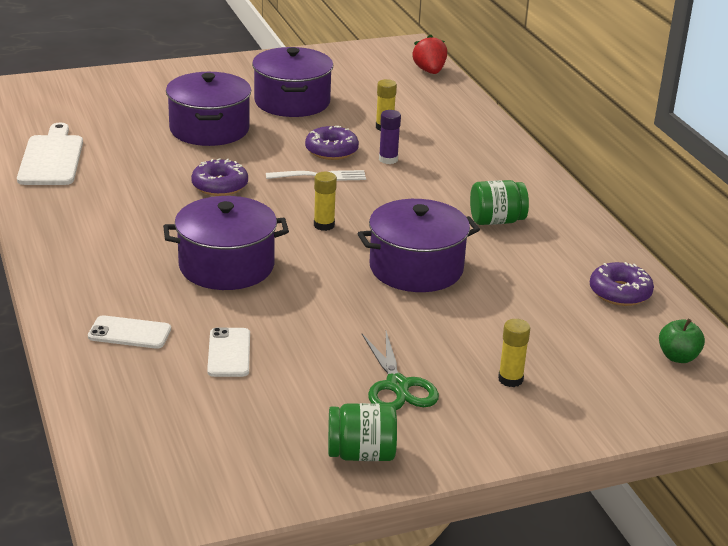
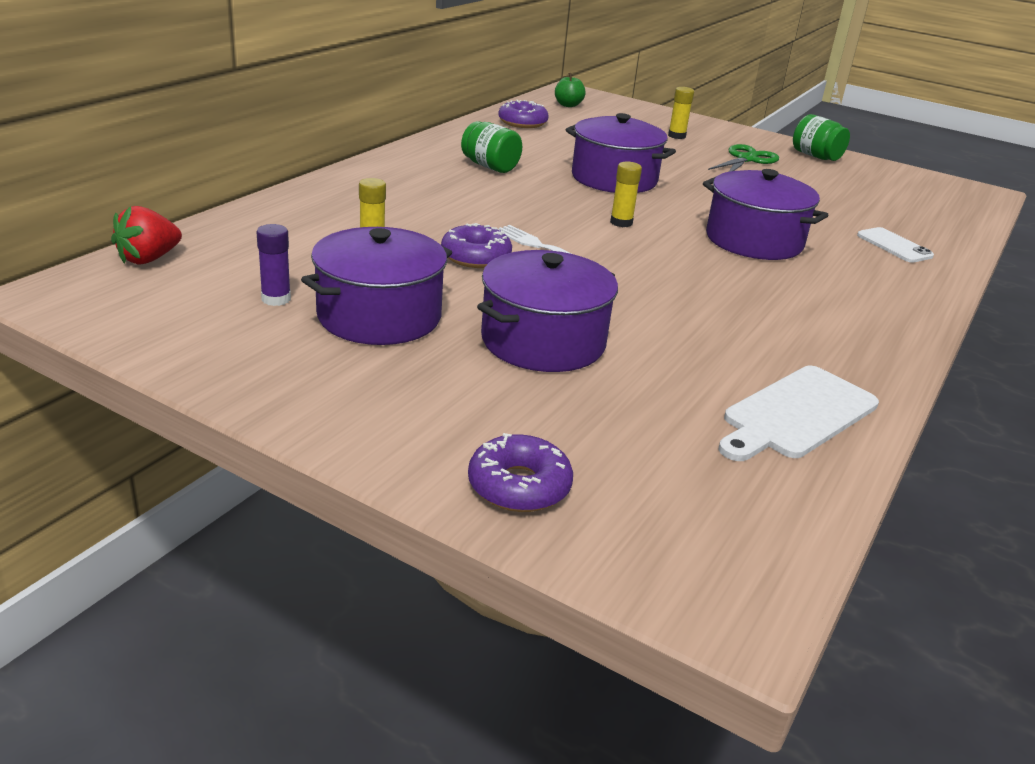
camera: 130 degrees left, 0 degrees up
purple donut [191,158,248,196] -> purple donut moved to [468,433,573,512]
white phone [207,327,250,377] -> none
purple glue stick [379,110,401,164] -> purple glue stick moved to [256,224,291,306]

